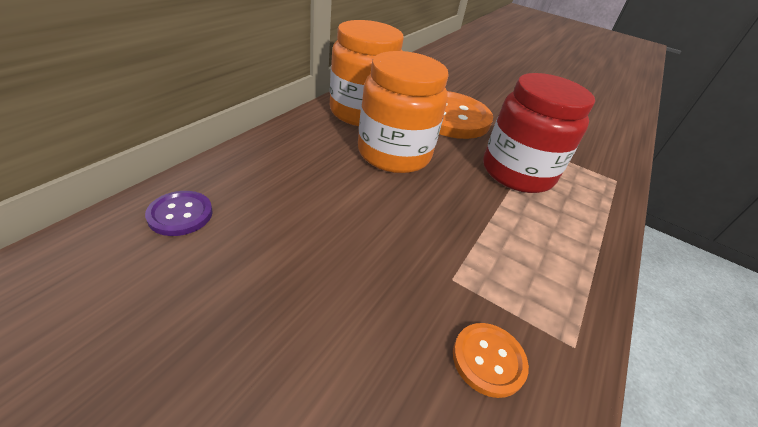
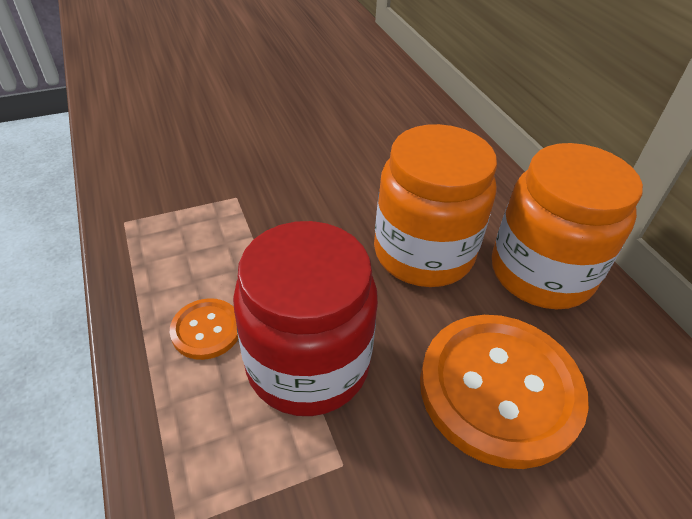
camera: 130 degrees right, 5 degrees up
purple button [145,191,213,236] -> none
orange button [453,323,529,398] -> orange button moved to [170,298,238,360]

